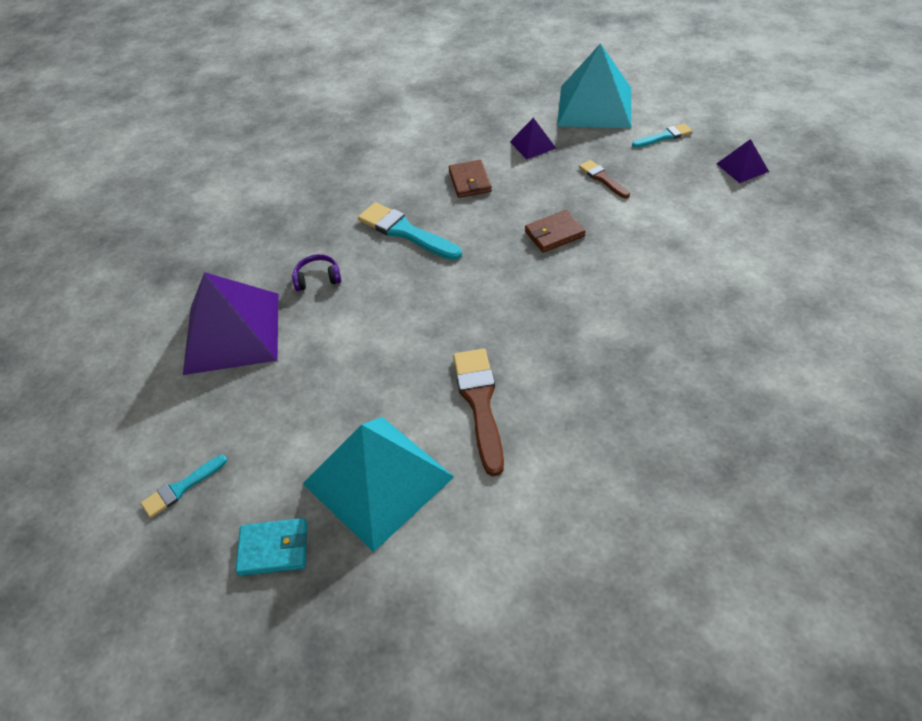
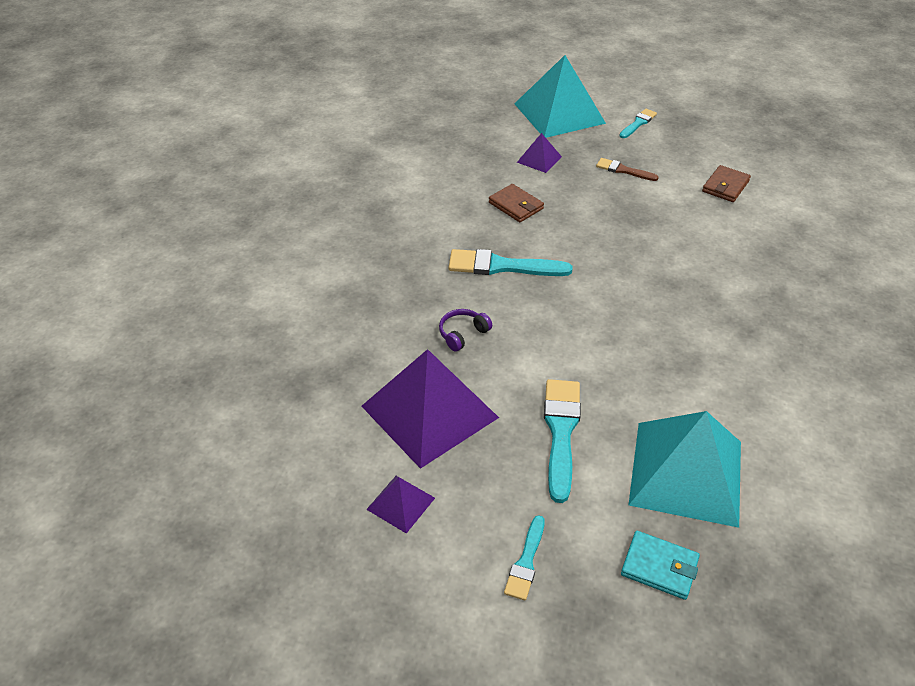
camera: 35 degrees left, 5 degrees down
turquoise wallet [235,518,307,576] -> turquoise wallet turned 60 degrees clockwise [621,531,700,600]
brown brush [453,349,504,476] -> none
brown wallet [525,210,586,253] -> brown wallet moved to [702,165,751,202]
purple pyramid [716,139,769,183] -> purple pyramid moved to [366,476,435,534]
none -> turquoise brush [544,379,581,503]

